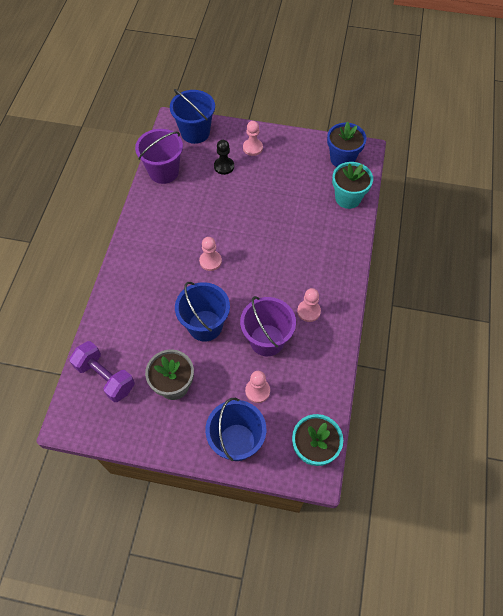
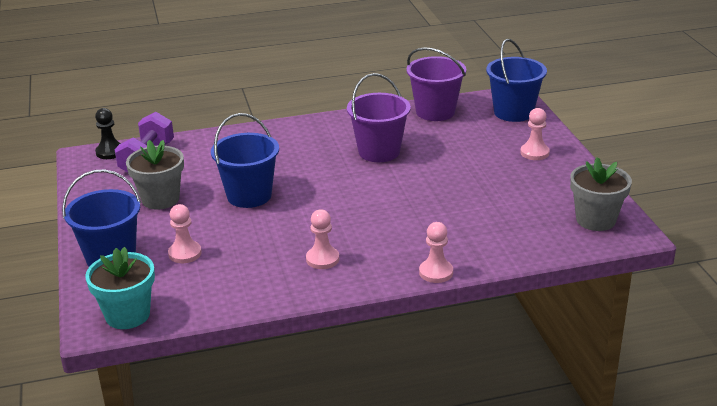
camera: 65 degrees right, 30 degrees down
pink pawn [199,237,222,271] -> pink pawn moved to [419,222,453,283]
black pawn [214,140,234,175] -> black pawn moved to [95,108,121,159]
purple bucket [240,296,296,356] -> purple bucket moved to [347,73,411,162]
blue flower pot [327,122,367,167] -> grey flower pot [570,157,632,231]
turquoise flower pot [332,162,373,209] -> none

